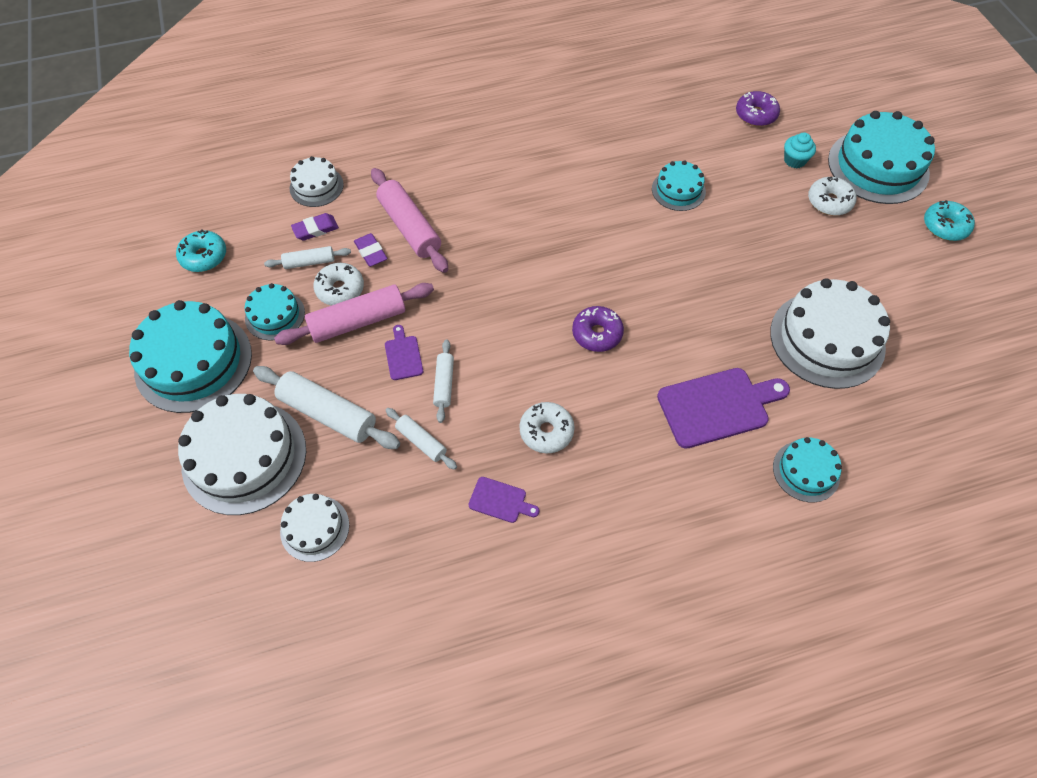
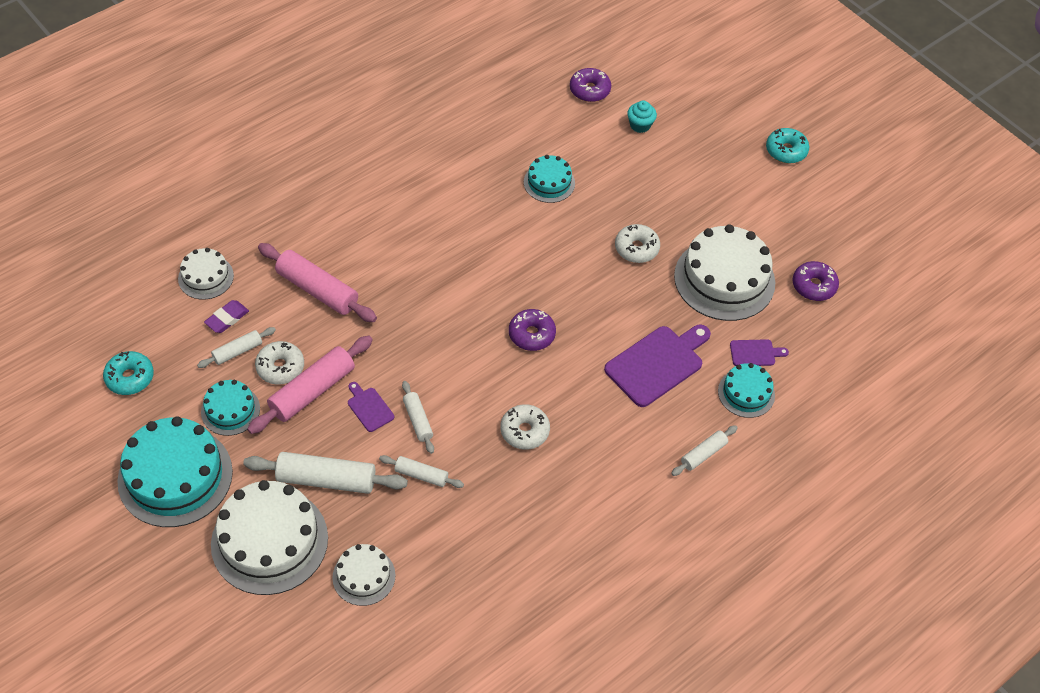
camera: 25 degrees left, 5 degrees down
purple eraser [354,233,387,267] -> none
purple cutting board [469,477,539,523] -> purple cutting board moved to [730,339,789,366]
white donut [808,176,857,216] -> white donut moved to [615,224,660,263]
turquoise cake [828,111,935,204] -> none
none -> white rolling pin [671,425,738,476]
none -> purple donut [792,261,839,301]

